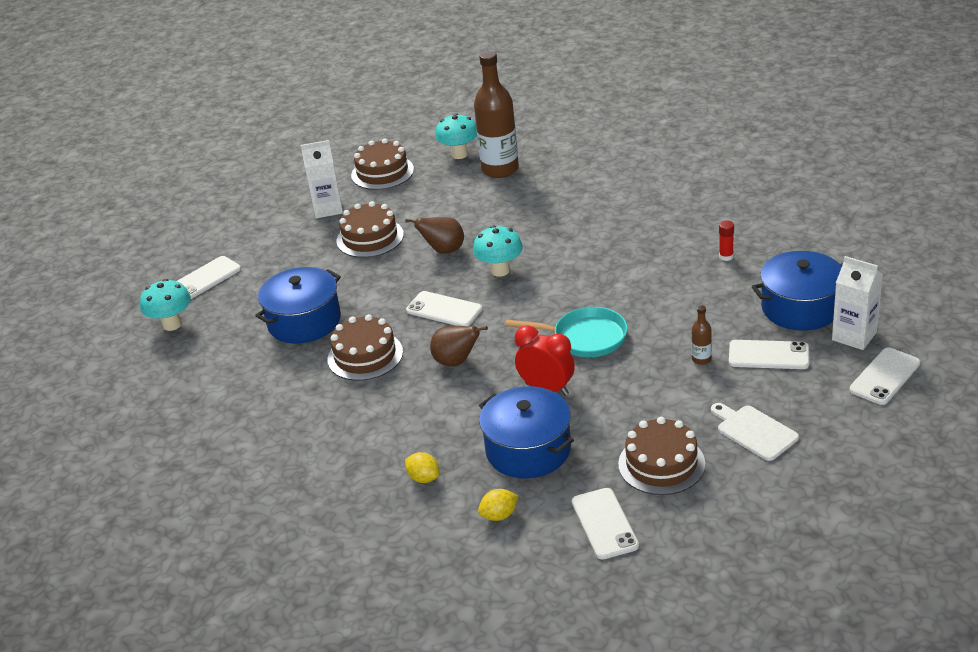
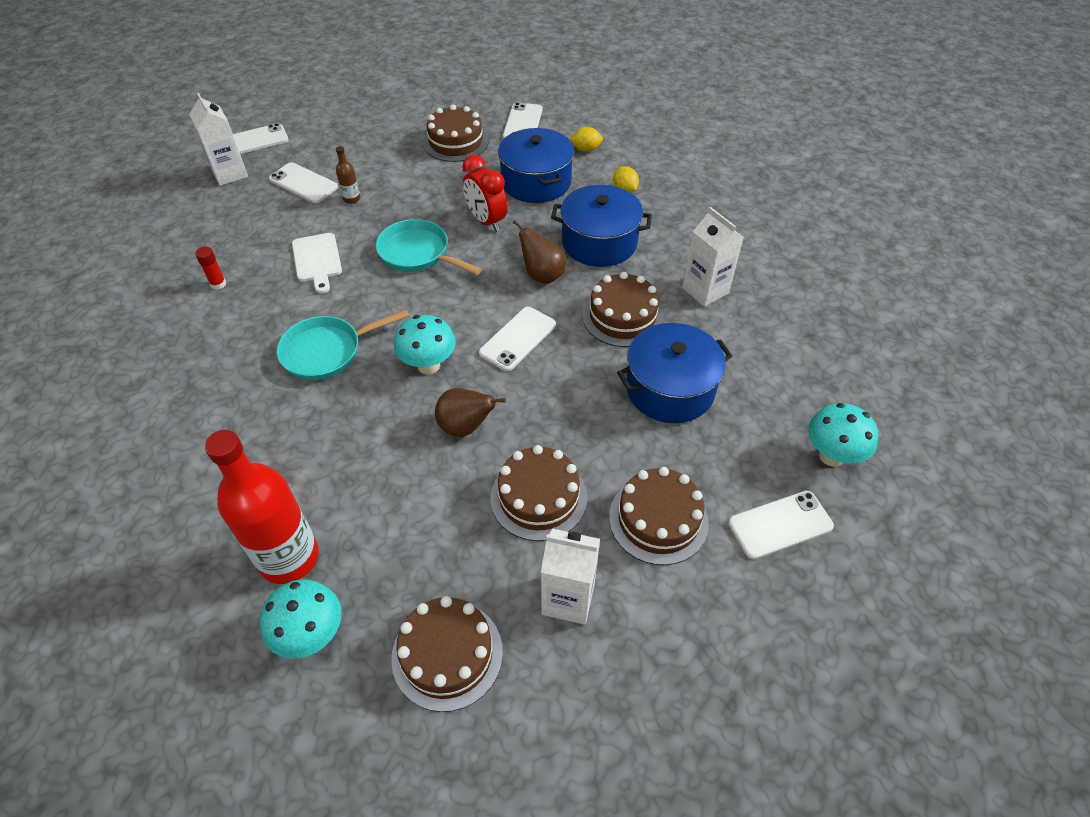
camera: 160 degrees left, 15 degrees up
white phone [406,291,482,326] -> white phone turned 75 degrees clockwise [479,307,556,371]
brown bottle [474,51,519,178] -> red bottle [205,430,319,584]
white cutting board [711,403,799,461] -> white cutting board moved to [292,233,342,294]
blue pot [752,251,843,331] -> blue pot moved to [551,185,652,267]
none -> turquoise pan [277,309,409,380]
none -> brown cake [609,467,709,565]
none -> white carton [682,207,744,307]

